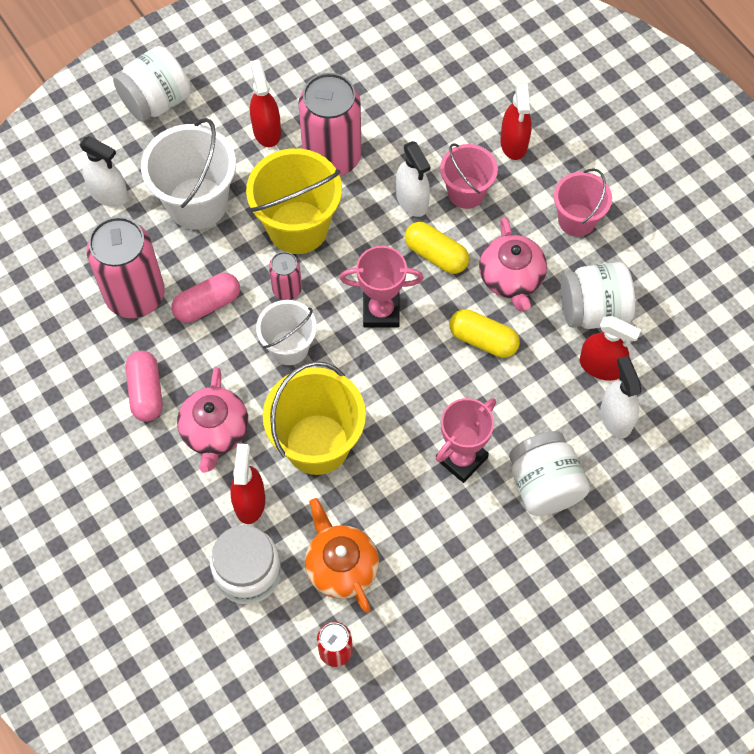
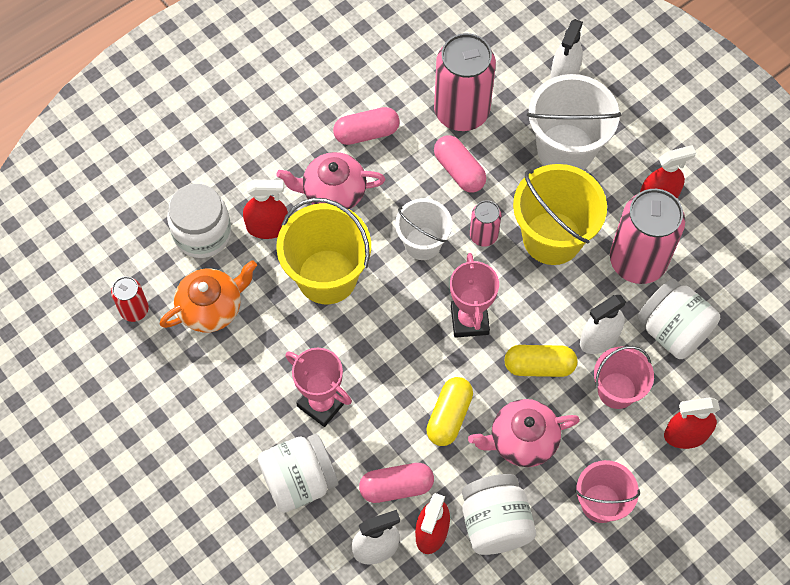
camera: 85 degrees right, 0 degrees up
white jar [113,46,191,122] -> white jar moved to [638,278,720,359]
yellow capsule [405,222,469,274] -> yellow capsule turned 60 degrees clockwise [504,345,578,377]
none -> pink capsule [359,463,434,503]

